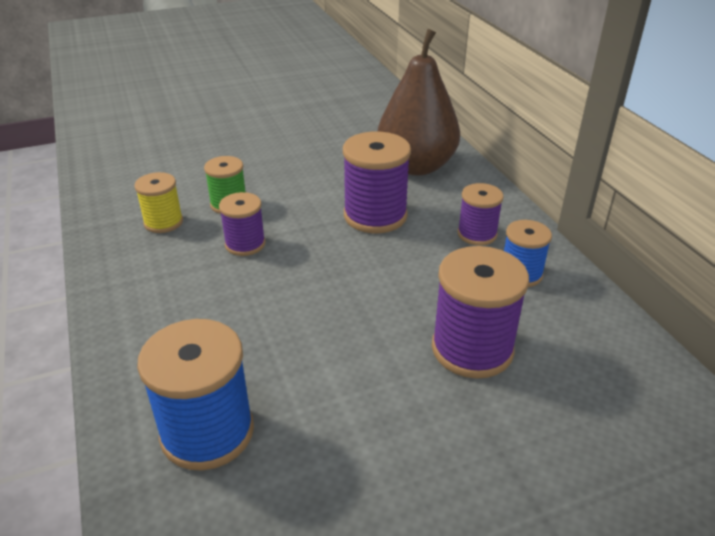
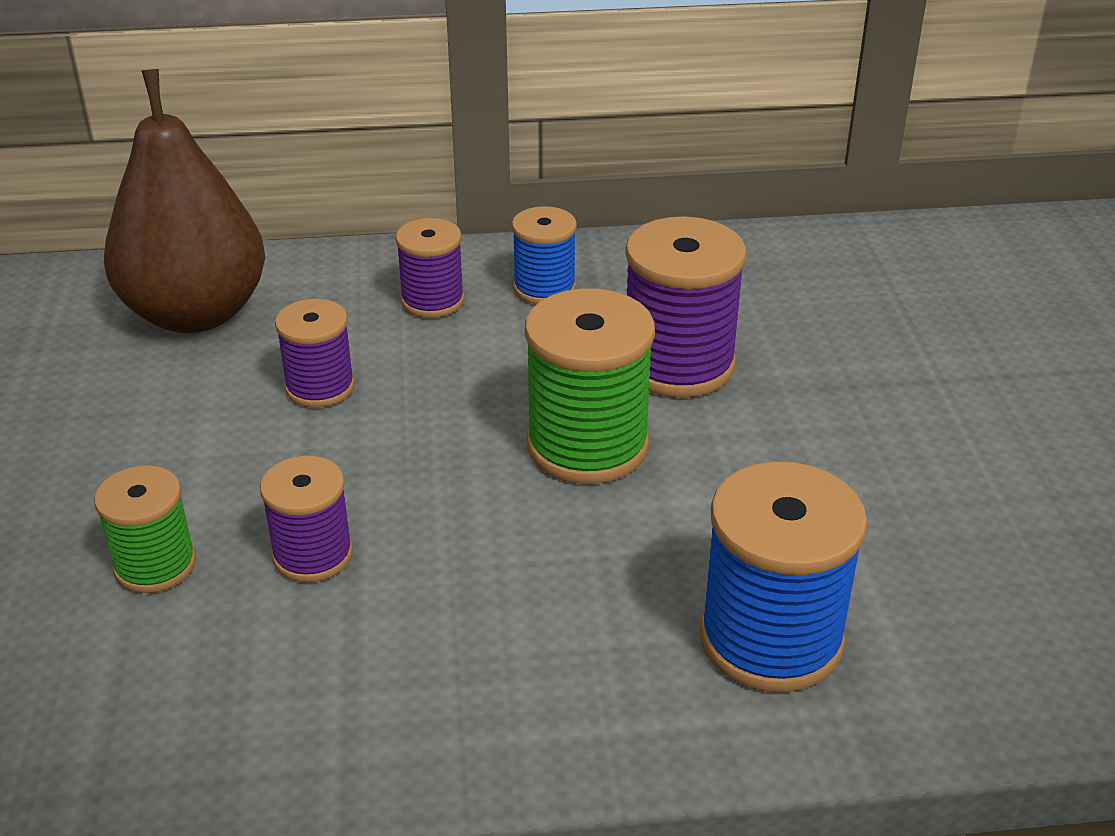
camera: 75 degrees left, 0 degrees up
yellow spool [134,172,183,233] -> none
purple spool [343,132,411,233] -> purple spool [275,299,355,408], size x0.60
none -> green spool [525,288,655,484]

